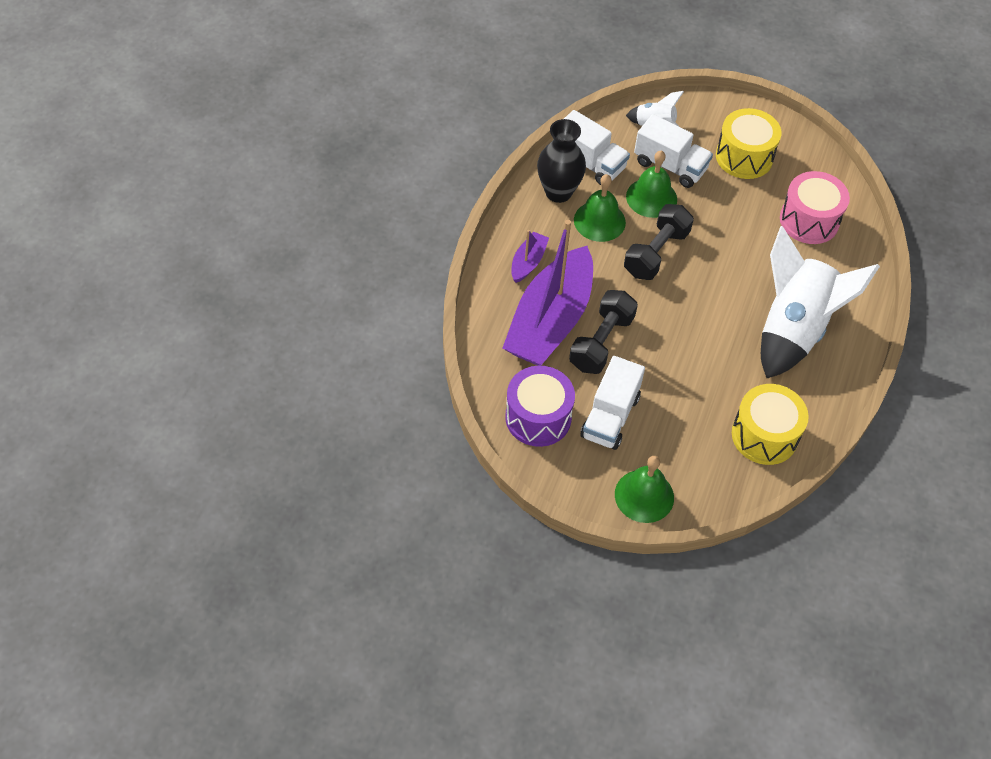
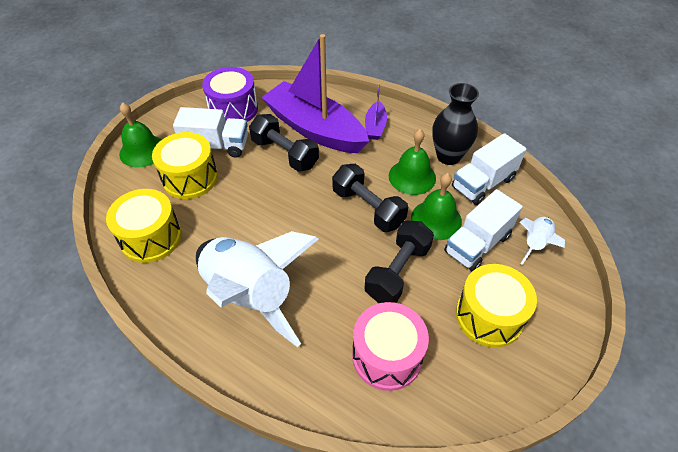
camera: 105 degrees right, 5 degrees down
purple boat [511,230,549,283] -> purple boat turned 60 degrees clockwise [365,83,387,140]
white truck [580,356,645,450] -> white truck turned 150 degrees clockwise [173,107,248,158]
none -> yellow drum [152,132,218,199]
none -> black dumbbell [365,221,434,303]

